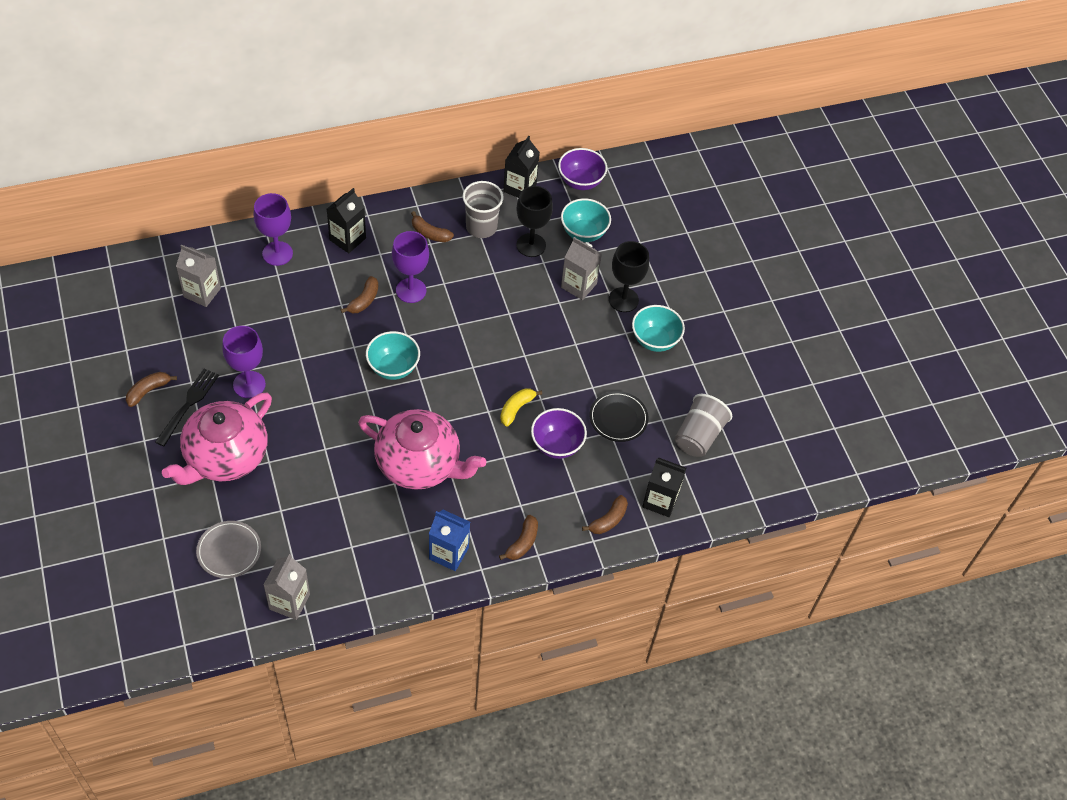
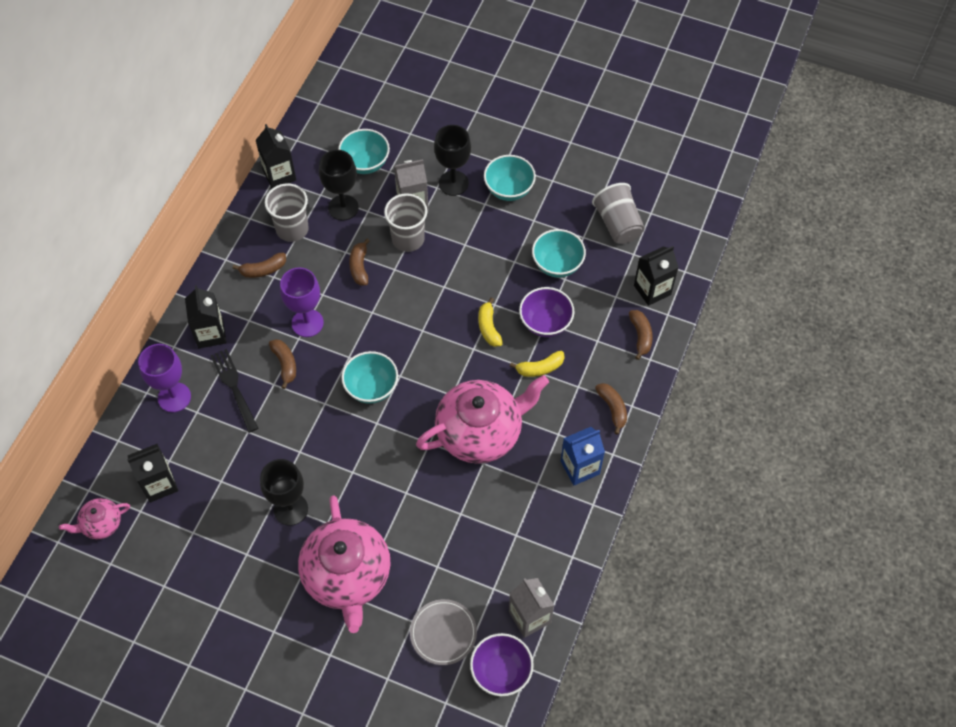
camera: 45 degrees left, 5 degrees up
brown banana [126,372,177,407] -> brown banana moved to [349,239,370,285]
black fork [155,368,219,446] -> black fork moved to [210,349,258,433]
grey carton [176,244,221,307] -> black carton [127,444,178,502]
purple goblet [222,326,266,398] -> black goblet [260,459,308,526]
purple bowl [558,148,607,190] -> purple bowl moved to [470,633,534,696]
black plate [589,391,649,442] -> turquoise bowl [532,229,586,278]
none -> pink teapot [59,498,130,539]
none -> grey cup [384,193,428,252]
none -> yellow banana [510,351,565,377]

